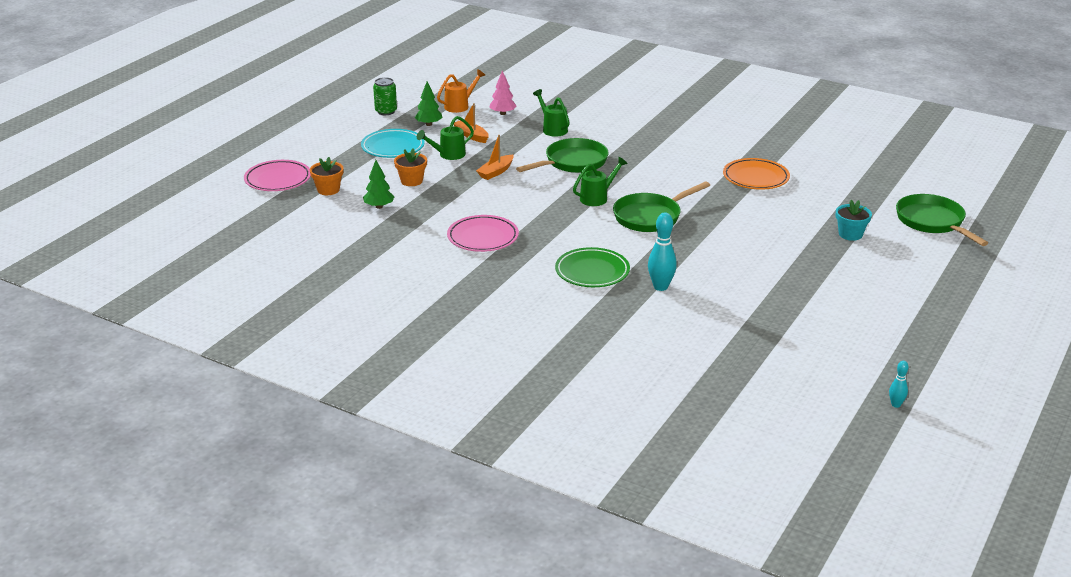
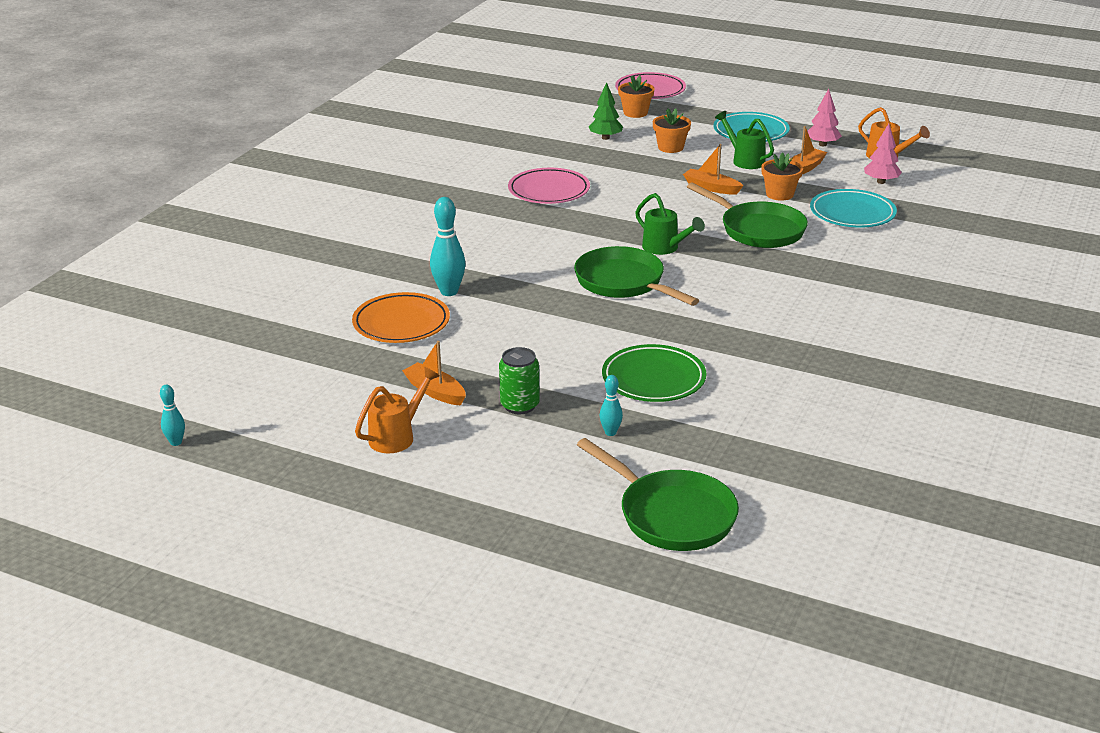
camera: 85 degrees right, 0 degrees up
green can [373,77,397,115] -> green can moved to [499,347,540,414]
green tree [415,81,443,126] -> pink tree [807,88,842,146]
green watering can [533,89,570,137] -> turquoise plate [810,189,897,228]
green plate [555,247,630,287] -> green plate moved to [602,344,706,402]
orange plate [723,158,790,190] -> orange plate moved to [352,292,450,343]
turquoise flower pot [836,200,872,241] -> turquoise bowling pin [600,375,623,436]
green pan [896,194,988,246] -> green pan turned 75 degrees clockwise [577,438,739,551]
none -> orange watering can [355,366,440,453]
none -> orange boat [402,341,466,406]
none -> orange flower pot [761,152,803,201]

